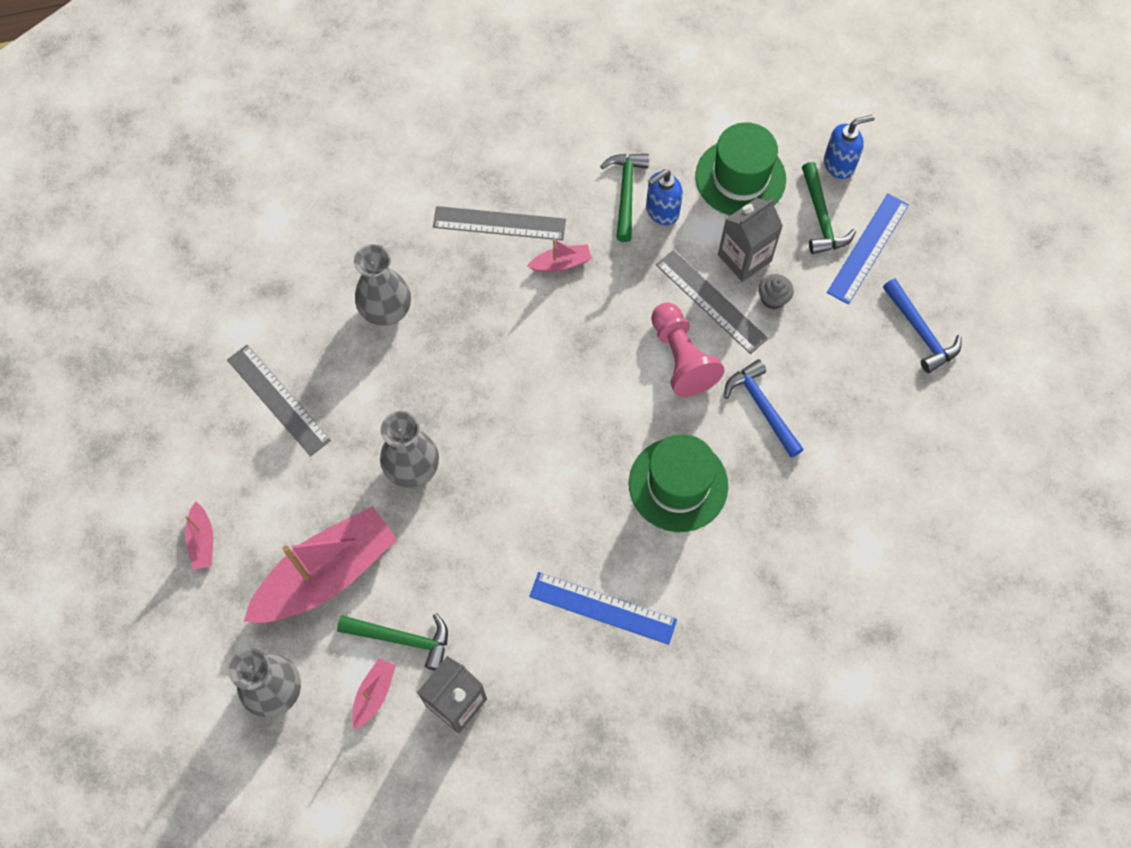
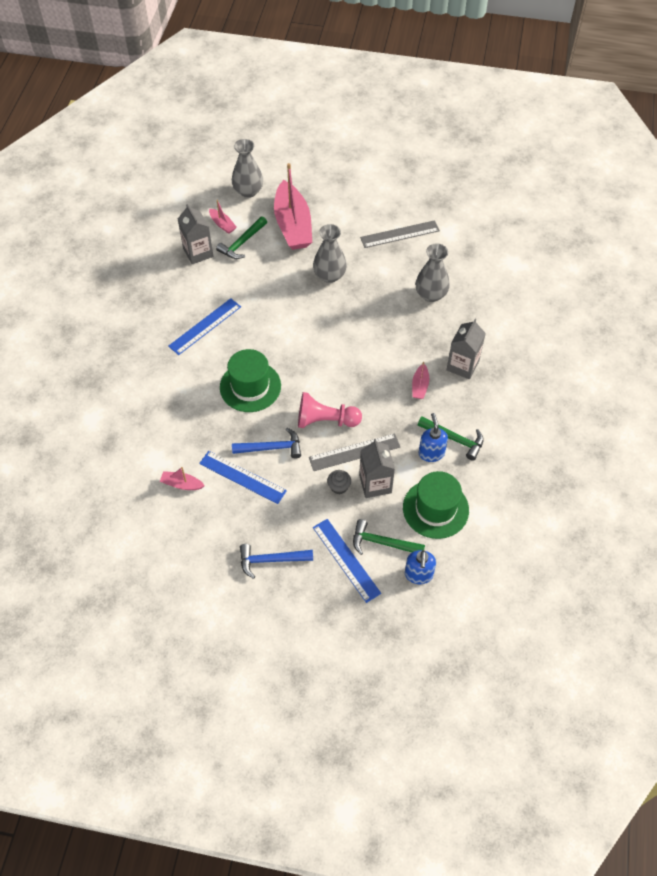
camera: 115 degrees right, 10 degrees down
pink boat [185,501,213,570] -> pink boat moved to [160,467,205,490]
grey ruler [433,206,566,240] -> grey carton [447,319,486,380]
none -> blue ruler [199,451,287,504]

